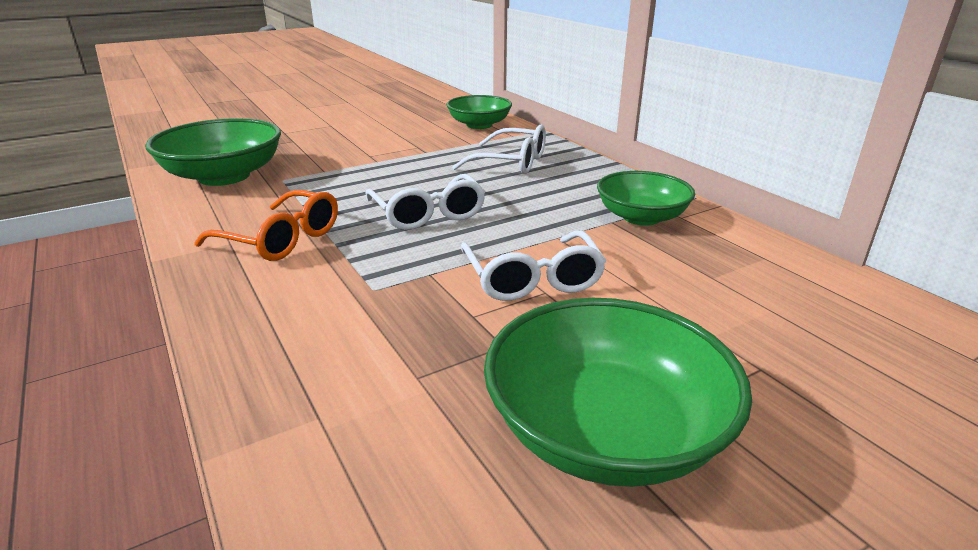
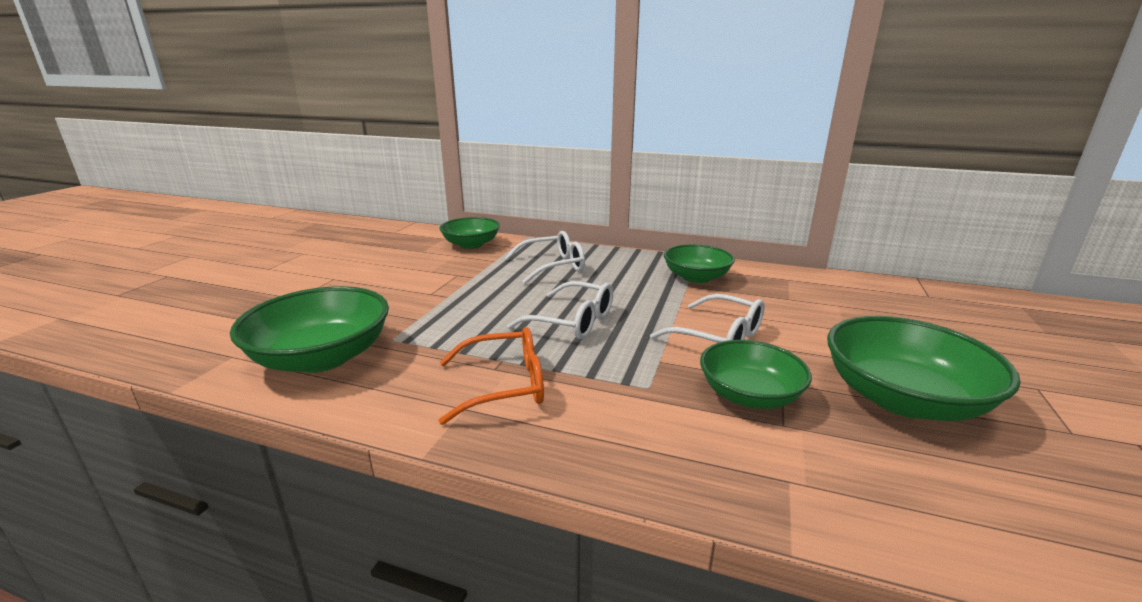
camera: 40 degrees left, 5 degrees down
none -> green bowl [700,340,812,409]

